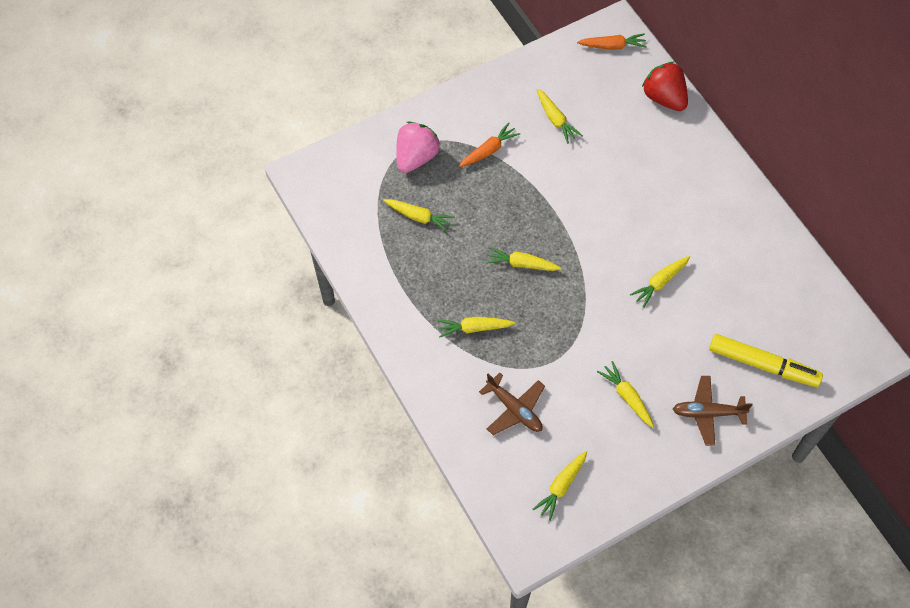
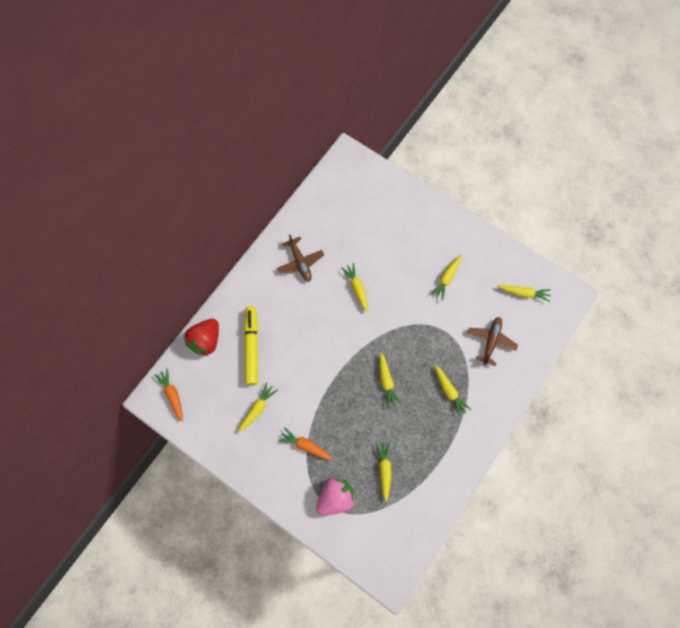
camera: 115 degrees left, 10 degrees up
pink strawberry [396,121,440,173] -> pink strawberry turned 135 degrees clockwise [316,476,356,516]
yellow carrot [630,256,690,308] -> yellow carrot turned 135 degrees counterclockwise [342,263,368,312]
brown plane [673,376,752,446] -> brown plane moved to [277,234,324,282]
yellow marker [709,334,823,387] -> yellow marker moved to [244,306,258,385]

